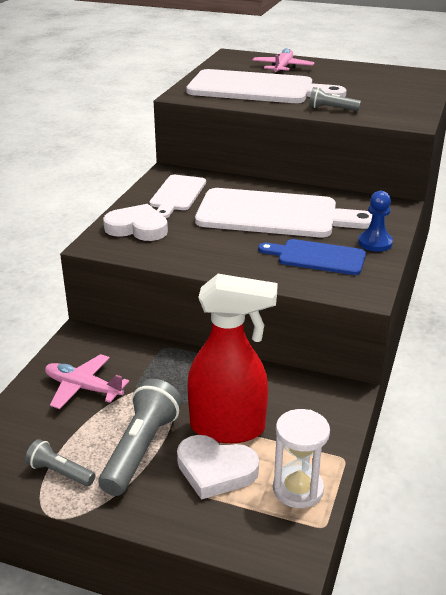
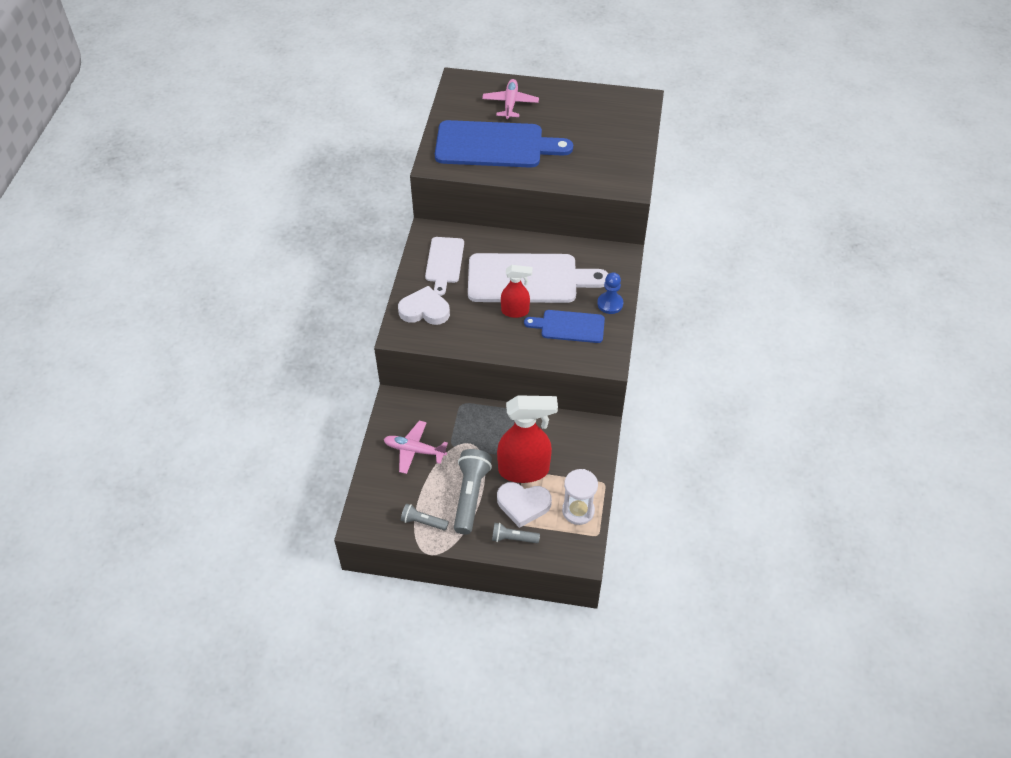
camera: 10 degrees left, 20 degrees up
white cutting board [186,69,347,103] -> blue cutting board [435,120,573,168]
grey flashlight [309,87,361,111] -> grey flashlight moved to [492,523,540,543]
none -> red spray bottle [501,265,532,318]

